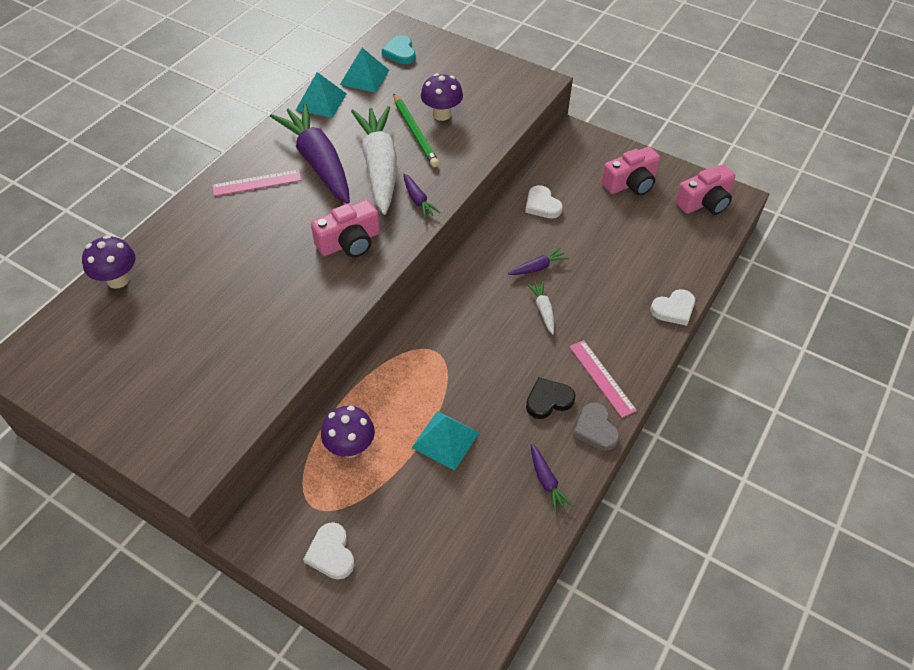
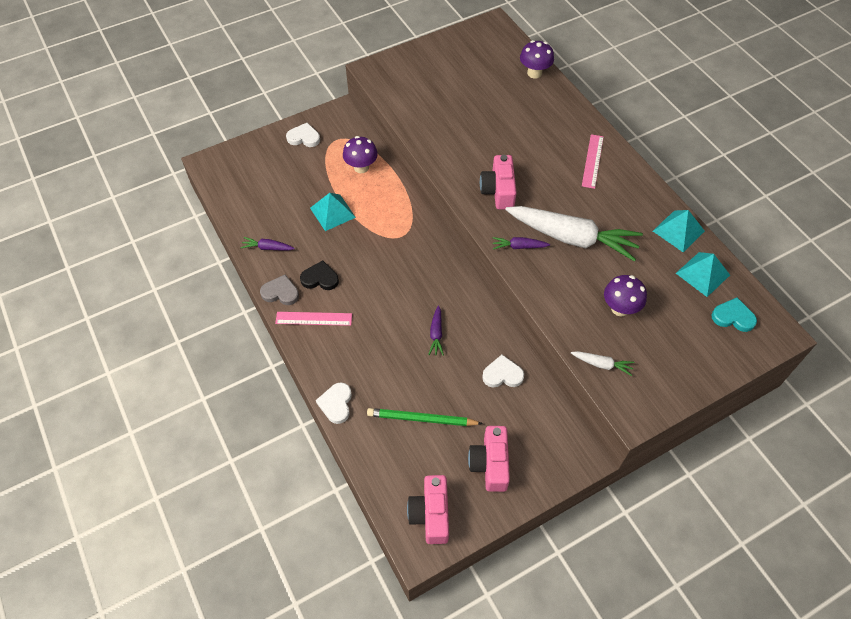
camera: 120 degrees right, 5 degrees up
purple carrot [270,103,350,204] -> none
green pencil [393,93,439,167] -> green pencil moved to [367,408,483,426]
black heart [526,377,575,419] -> black heart turned 90 degrees counterclockwise [300,260,339,290]
white carrot [527,280,554,334] -> white carrot moved to [571,351,634,376]

